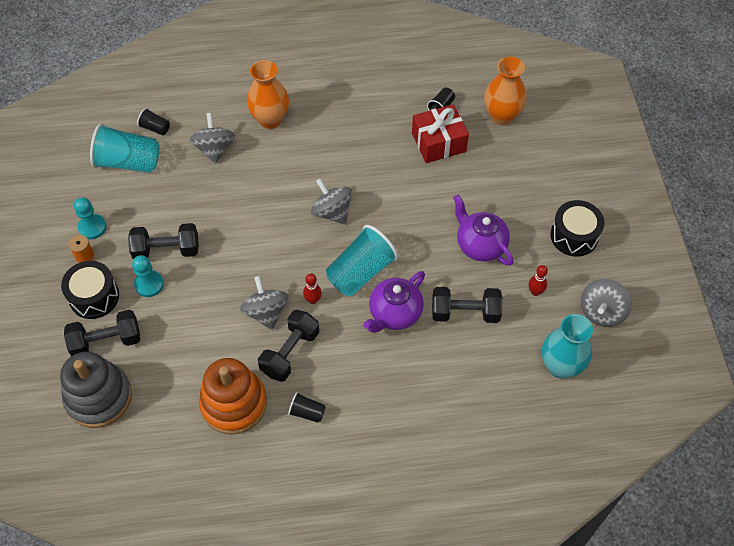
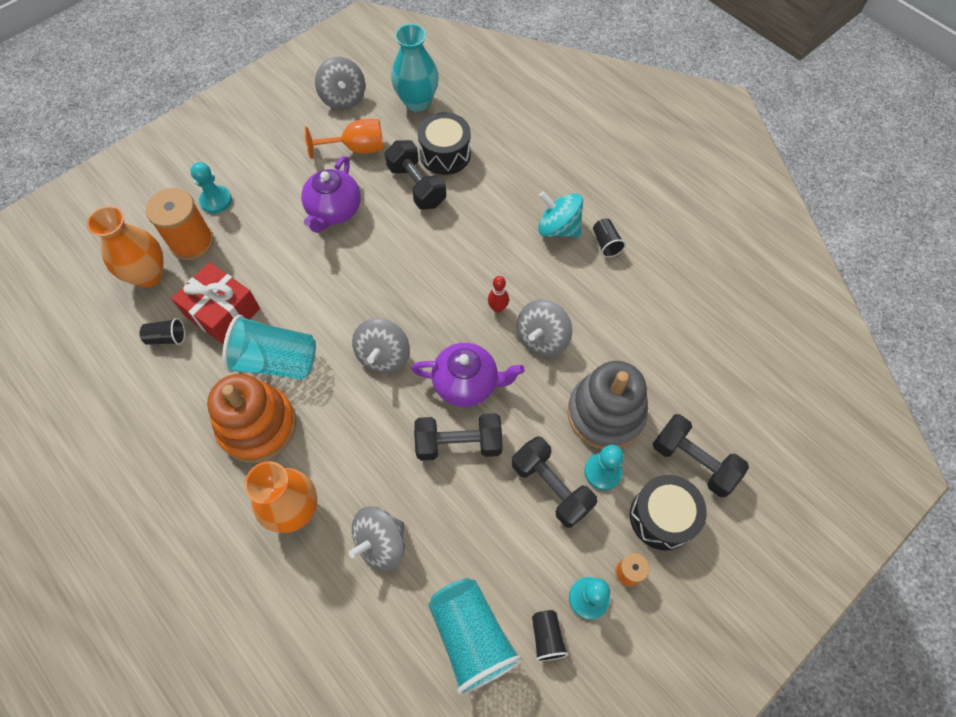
camera: 125 degrees left, 5 degrees up
grey stacking toy [60,352,132,428] -> grey stacking toy moved to [567,361,648,449]
black cup [137,108,170,135] -> black cup moved to [532,610,569,661]
orange stacking toy [199,358,267,435] -> orange stacking toy moved to [207,374,297,463]
black dumbbell [258,310,319,382] -> black dumbbell moved to [414,413,503,461]
turquoise cup [326,225,398,296] -> turquoise cup moved to [222,315,316,380]
purple teapot [363,271,425,333] -> purple teapot moved to [411,343,525,407]
red bowling pin [529,265,548,296] -> orange goblet [304,119,383,159]
black drum [550,200,604,257] -> black drum moved to [418,112,471,175]
grey spinning top [581,279,632,327] -> grey spinning top turned 75 degrees clockwise [315,57,365,110]
none -> orange spool [146,188,214,260]
none -> turquoise pawn [191,162,232,213]
none -> turquoise spinning top [538,191,583,237]

